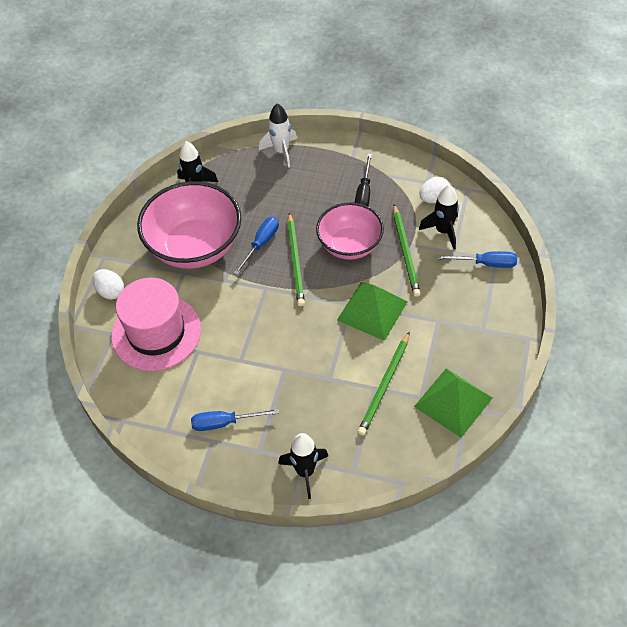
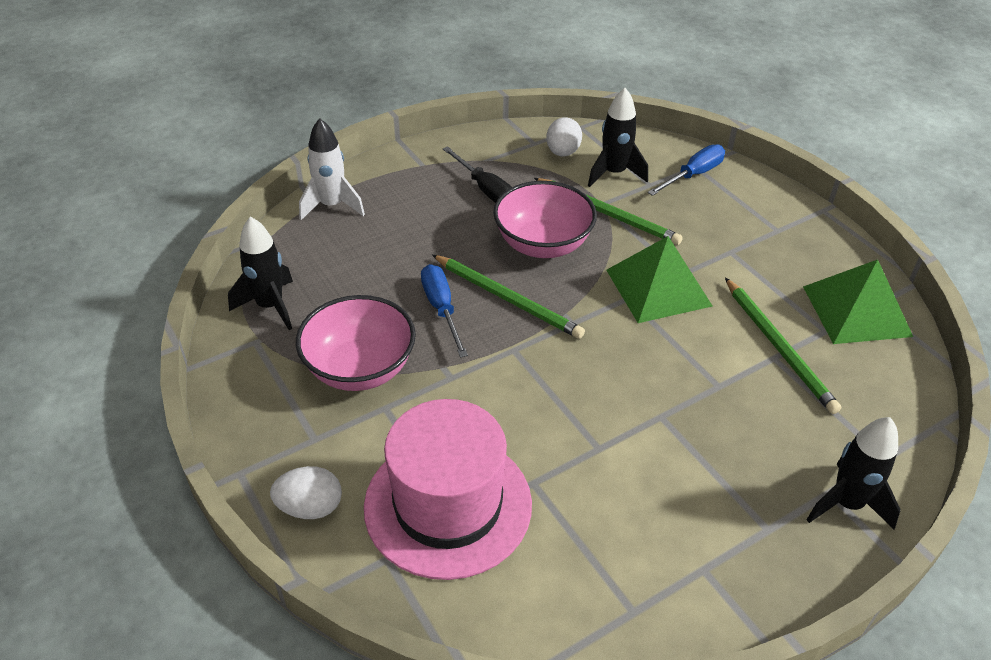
camera: 50 degrees left, 10 degrees down
pink bowl [137,181,241,269] -> pink bowl [296,295,416,391], size x0.65
blue screwdriver [191,409,279,431] -> none

